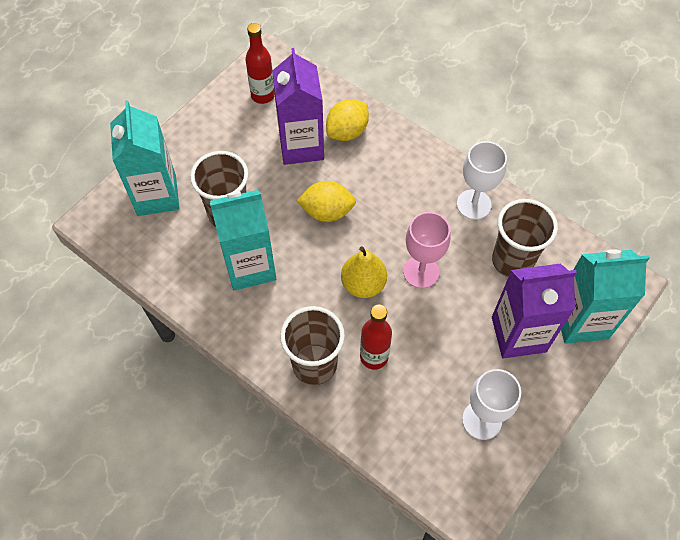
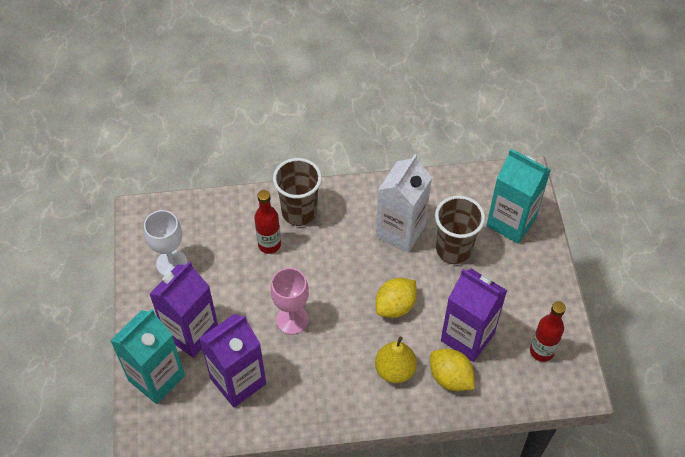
camera: 135 degrees right, 5 degrees down
turquoise carton [210,190,276,291] -> white carton [376,154,432,253]
yellow lemon [326,99,369,141] -> yellow lemon turned 45 degrees counterclockwise [430,349,475,391]
yellow pear [341,246,387,298] -> yellow pear moved to [375,336,417,383]
white goblet [457,141,507,220] -> none
brown cup [492,199,558,277] -> purple carton [199,314,266,407]

